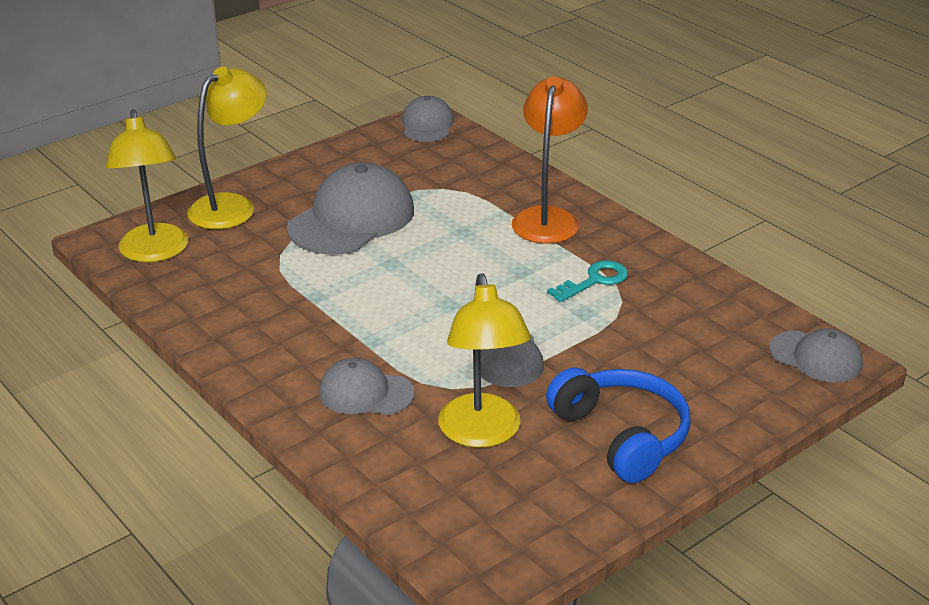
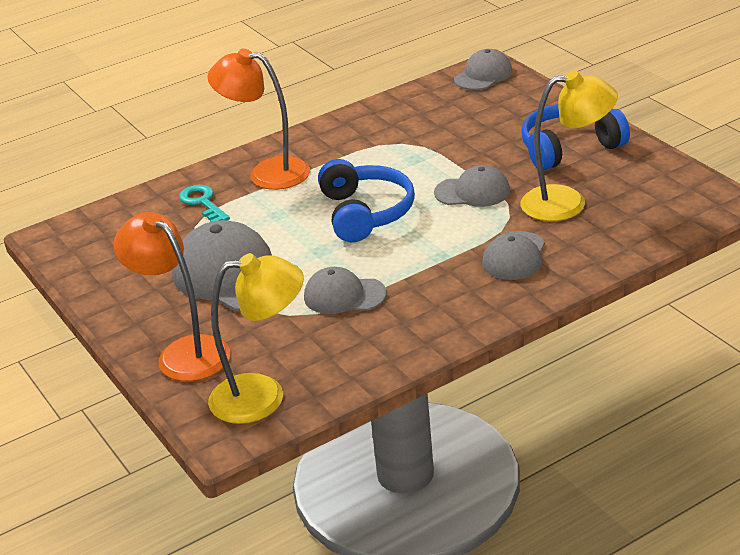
camera: 80 degrees left, 0 degrees up
yellow lamp [187,67,267,229] -> orange lamp [113,212,231,381]
grey cap [402,96,454,142] -> grey cap moved to [304,267,387,314]
turquoise key [547,261,628,302] -> turquoise key moved to [179,185,230,222]
none -> blue headphones [318,159,415,242]

